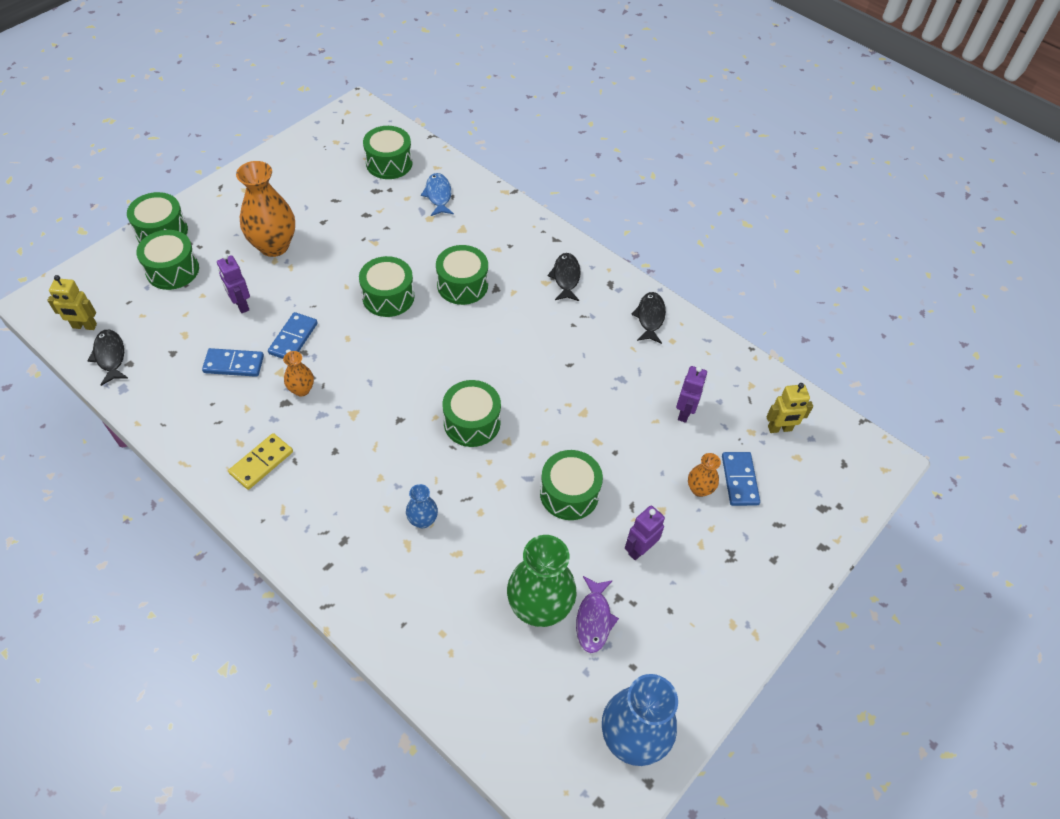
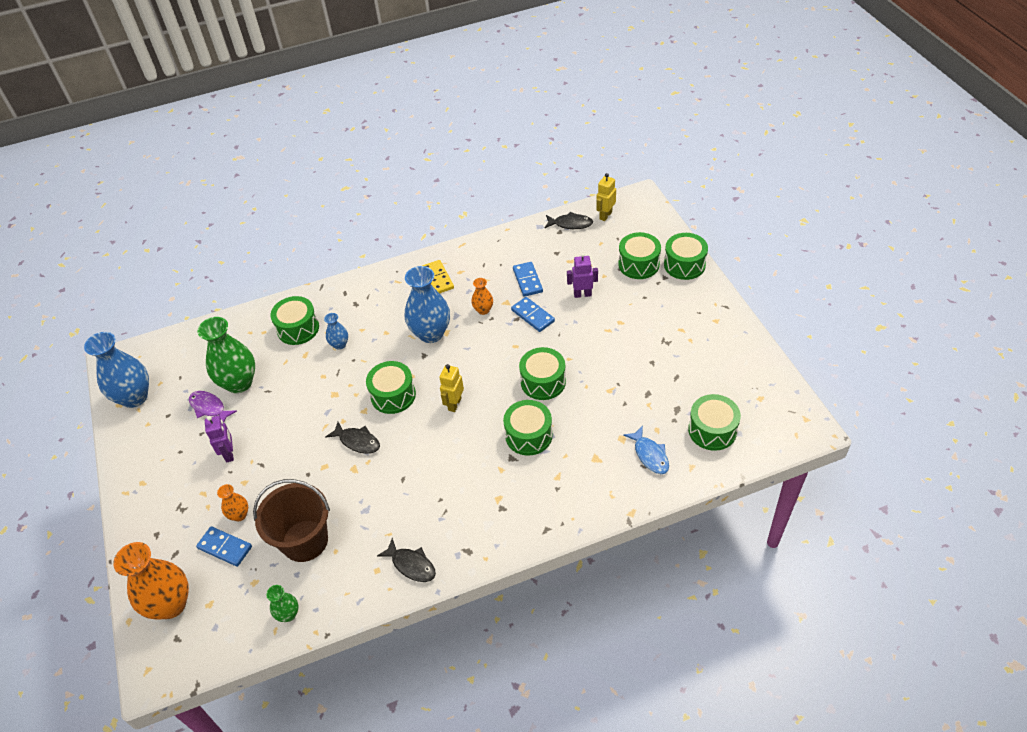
camera: 125 degrees right, 5 degrees down
blue domino [202,348,264,377] -> blue domino turned 45 degrees counterclockwise [513,262,543,297]
orange vase [236,161,295,257] -> orange vase moved to [113,542,189,620]
blue fish [421,173,454,216] -> blue fish turned 45 degrees clockwise [623,426,669,474]
green drum [540,450,603,520] -> green drum moved to [270,296,319,345]
black fish [548,253,581,301] -> black fish moved to [326,422,380,454]
purple robot [676,366,707,423] -> brown bucket [253,479,330,562]
yellow robot [766,383,813,433] -> yellow robot moved to [439,364,464,412]
none -> green vase [266,585,299,622]
none -> blue vase [405,266,450,343]

